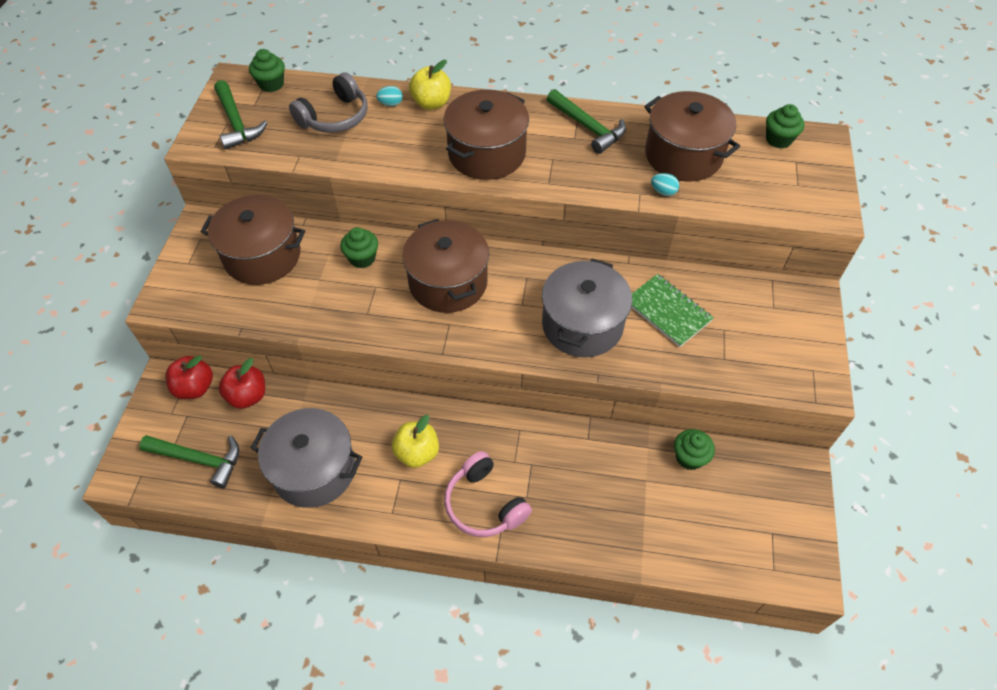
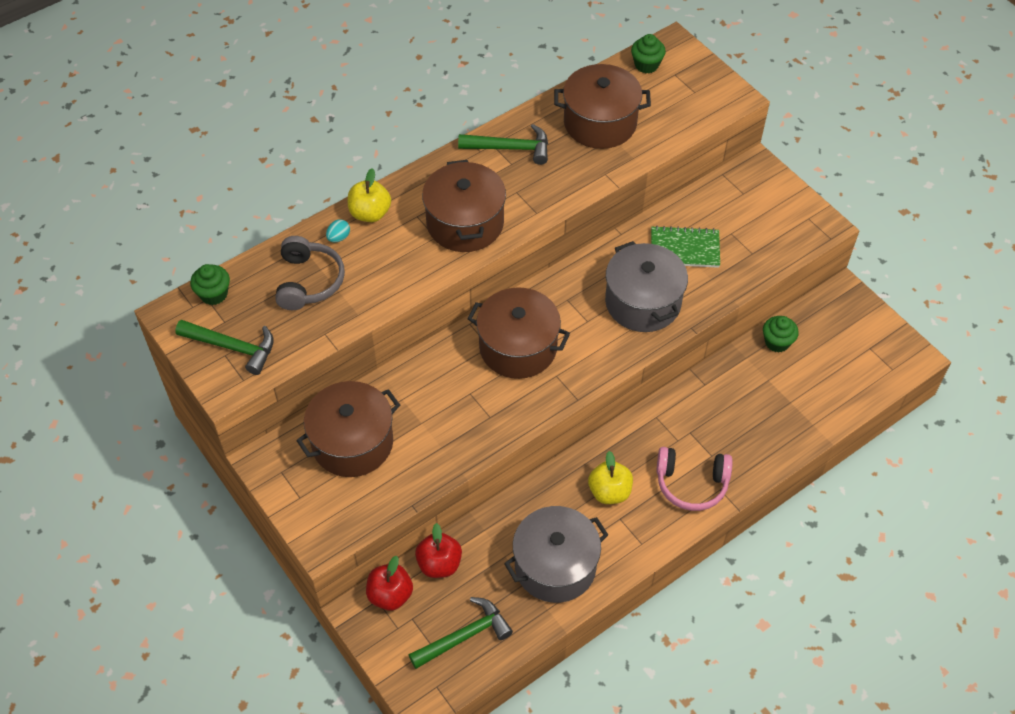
camera: 45 degrees left, 0 degrees up
green cupcake [340,227,378,268] -> none
turquoise egg [651,173,679,196] -> none

